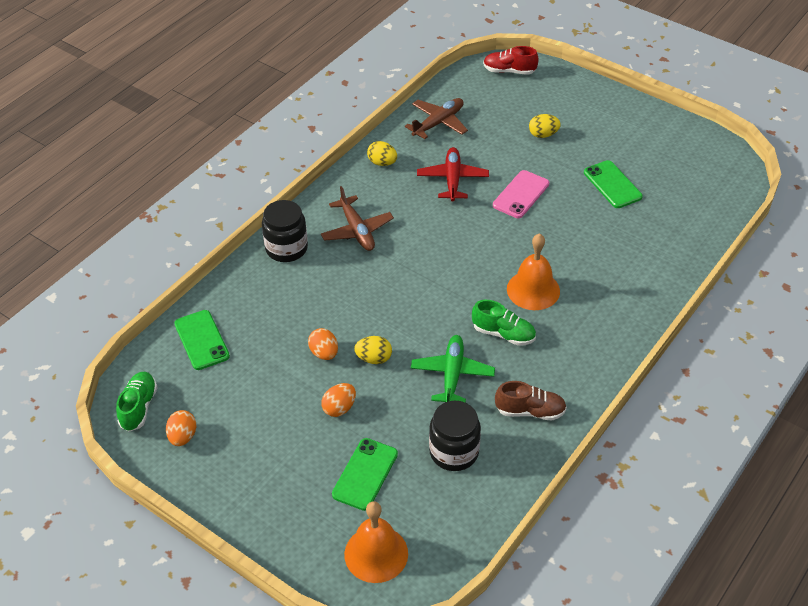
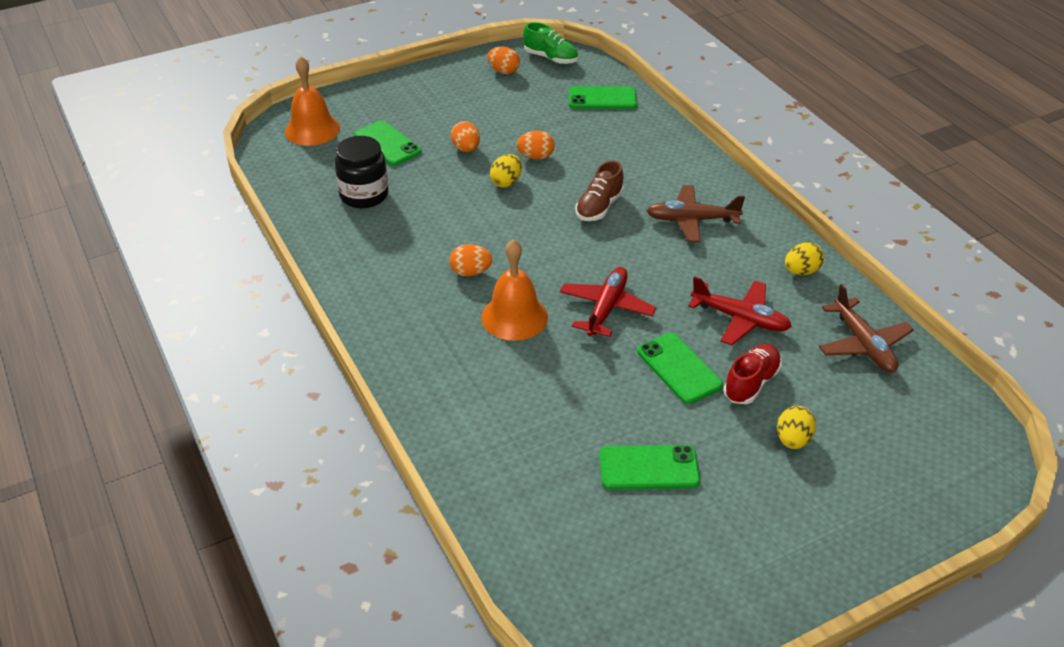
camera: 115 degrees right, 5 degrees down
black jar [262,200,308,262] -> none
green plane [411,335,495,403] -> none
green shoe [472,300,536,346] -> orange egg [450,244,493,276]
red shoe [483,46,539,75] -> red shoe moved to [723,344,782,404]
pink phone [493,170,549,218] -> green phone [637,333,723,404]
brown shoe [495,381,567,420] -> brown shoe moved to [575,160,624,221]
none -> red plane [560,267,657,337]

